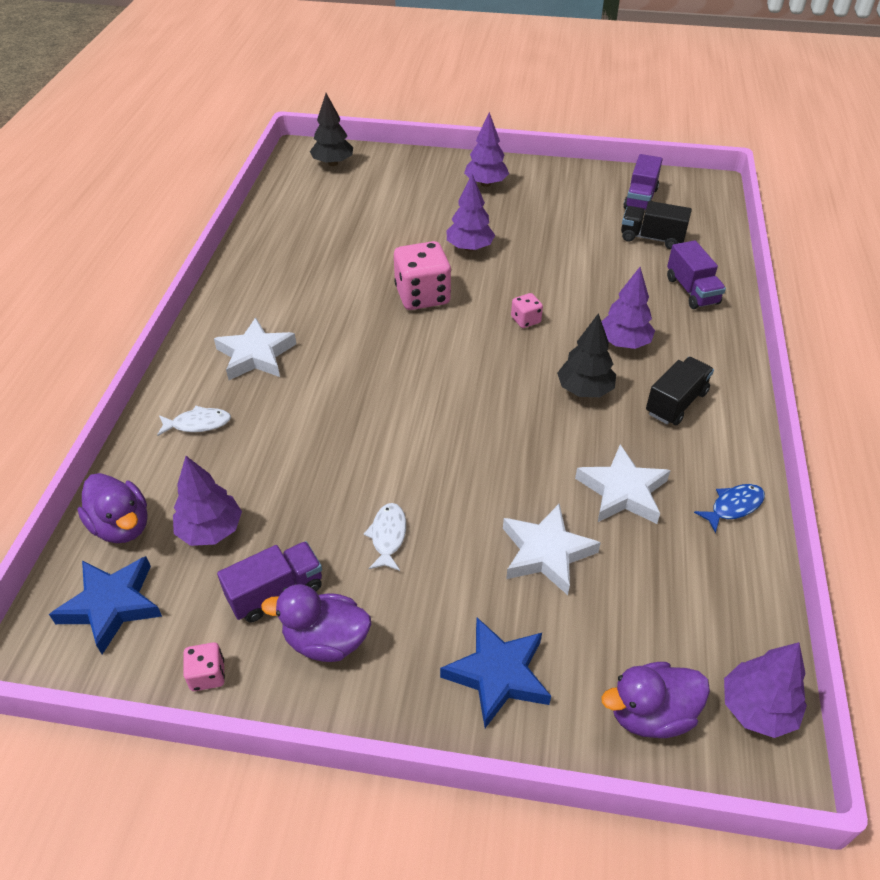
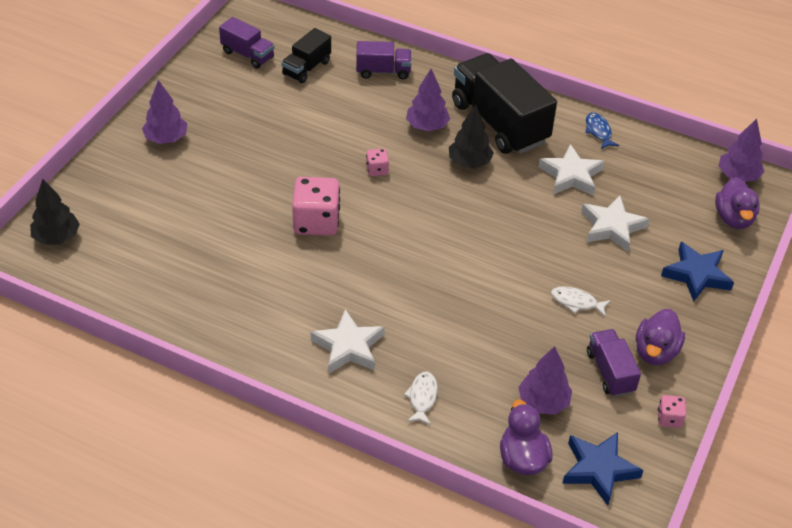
camera: 75 degrees left, 0 degrees up
purple duck [77,473,148,543] -> purple duck turned 75 degrees counterclockwise [500,399,552,475]
purple tree [447,174,495,251] -> none
black truck [646,357,714,425] -> black truck [452,53,557,154], size x1.98

